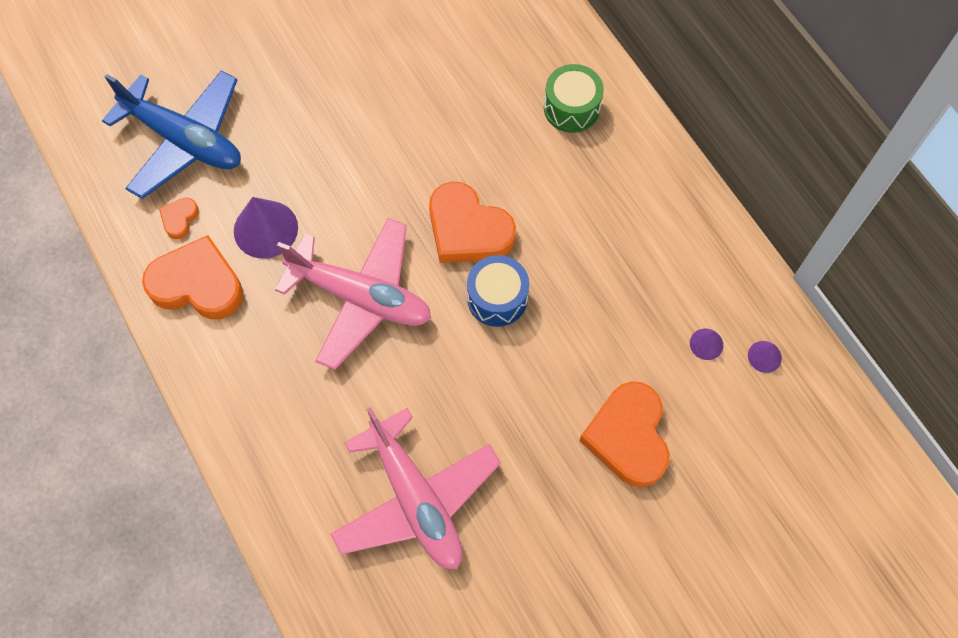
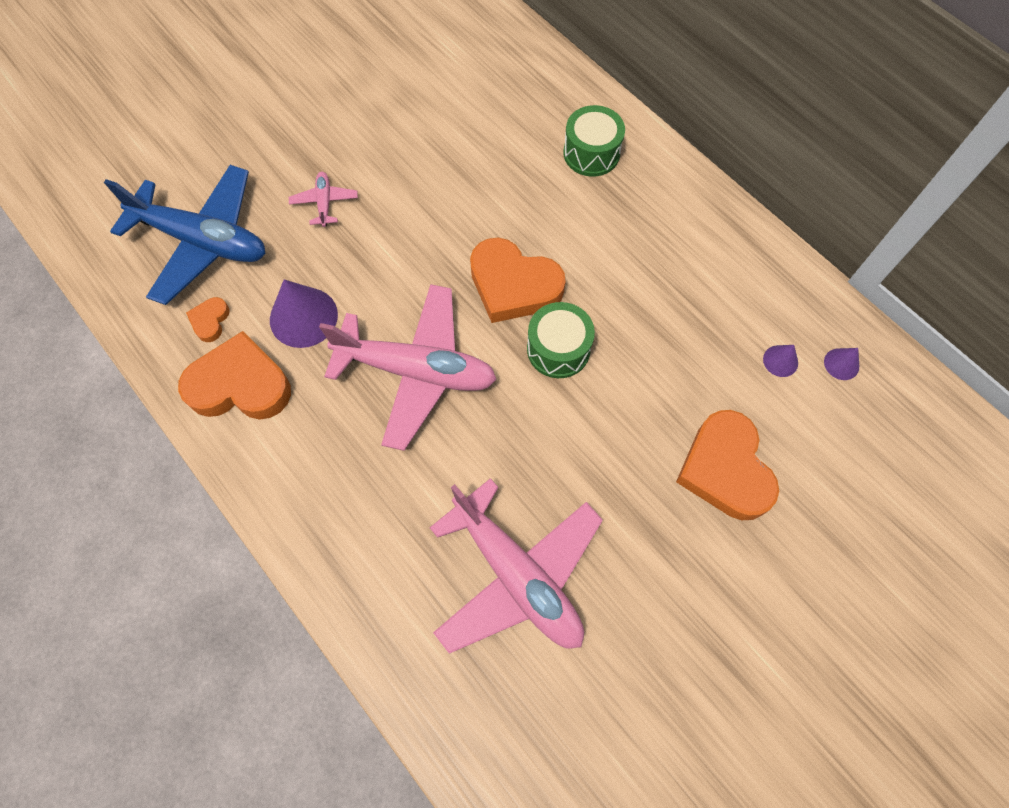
camera: 10 degrees left, 0 degrees up
blue drum [467,255,529,327] -> green drum [527,302,595,378]
none -> pink plane [289,172,358,227]

